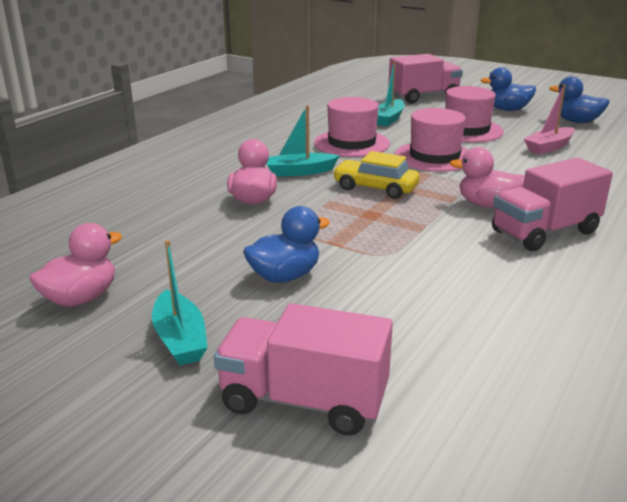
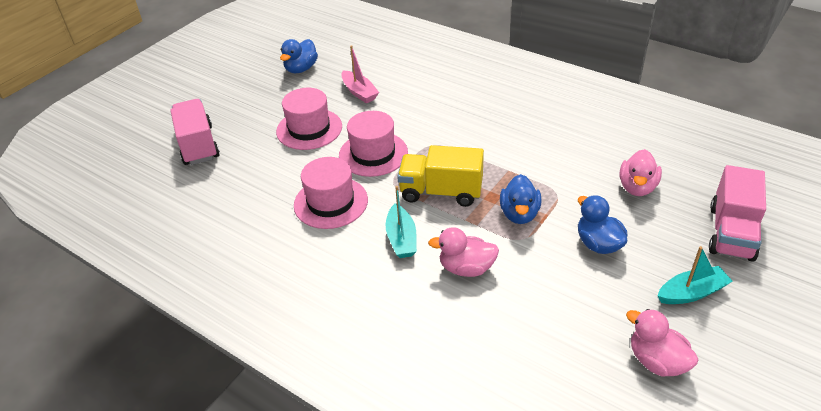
camera: 85 degrees left, 15 degrees up
yellow car [333,151,419,199] -> yellow truck [397,145,484,207]
turquoise boat [377,61,405,126] -> none
pink duck [450,147,525,208] -> pink duck moved to [619,149,662,196]
blue duck [480,67,536,111] -> blue duck moved to [500,174,541,224]
pink truck [492,157,613,251] -> none

